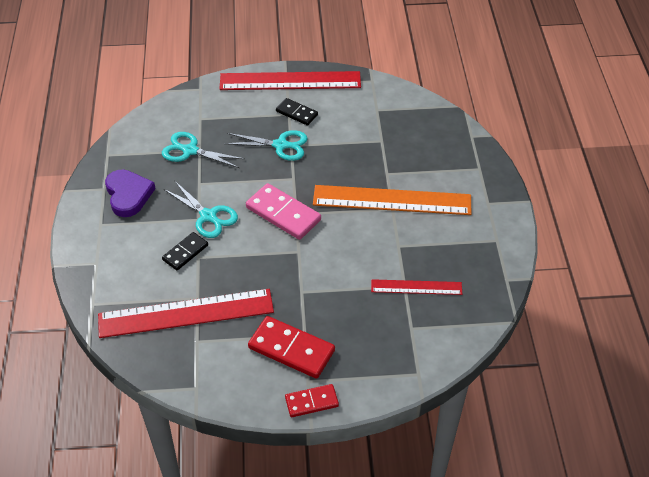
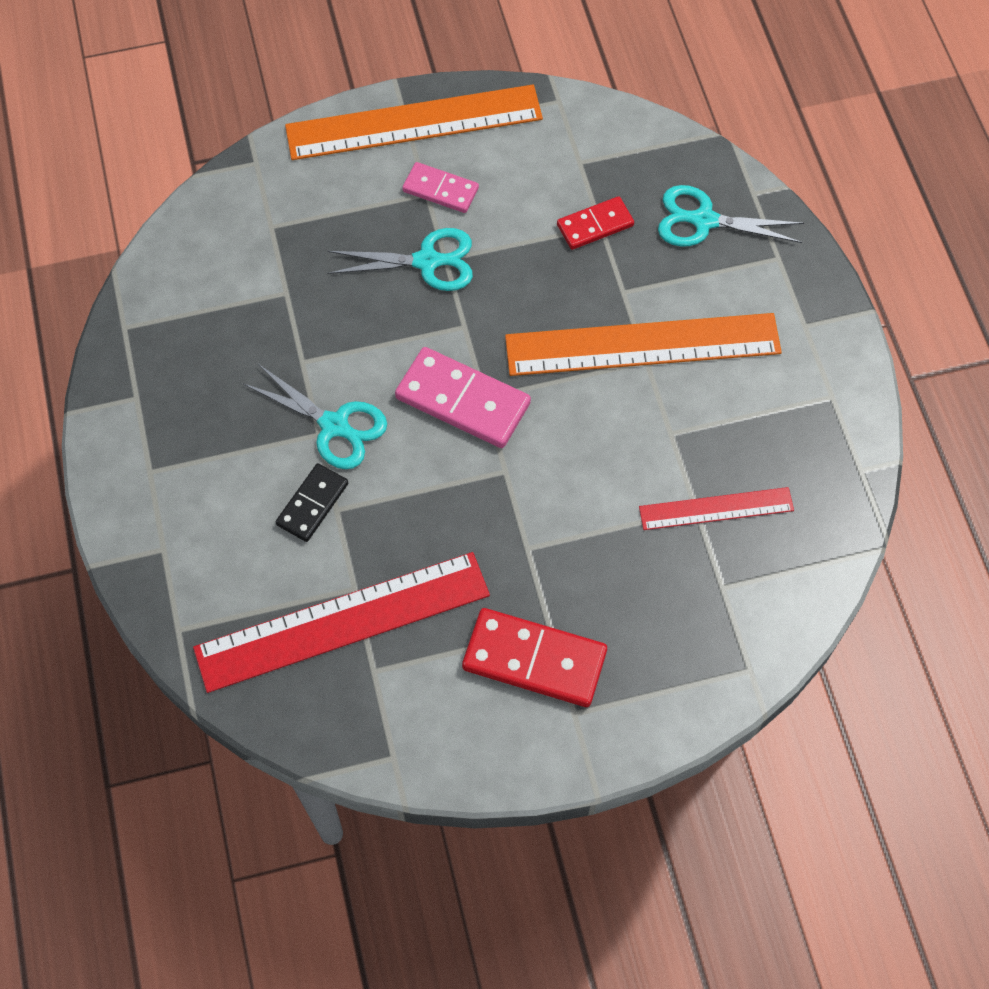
camera: 10 degrees left, 15 degrees up
purple heart [105,169,156,217] -> none
turquoise scissors [162,132,245,168] -> turquoise scissors moved to [658,185,804,246]
red ruler [219,71,361,90] -> orange ruler [285,85,543,160]
black domino [276,98,318,125] -> pink domino [402,162,479,213]
red domino [285,384,339,417] -> red domino moved to [557,196,634,250]

